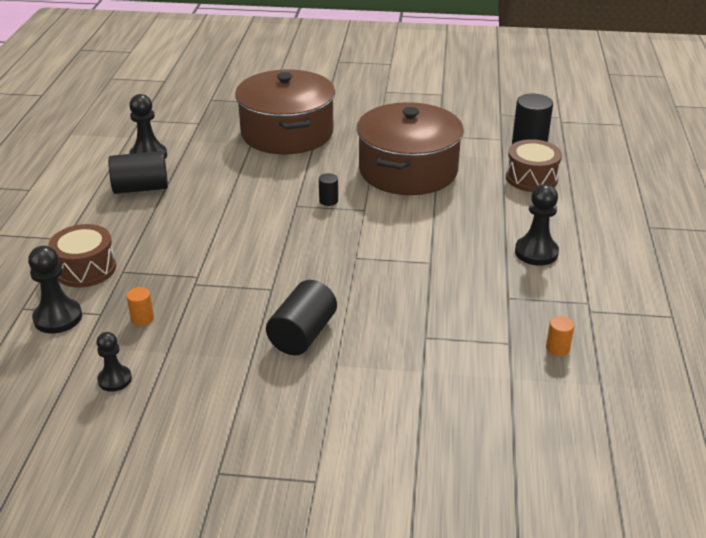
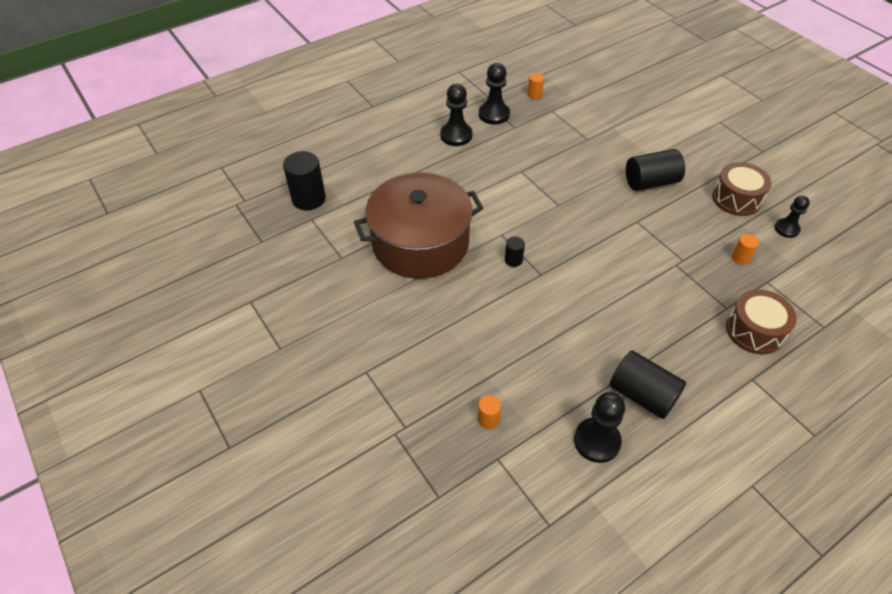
camera: 130 degrees left, 15 degrees up
black pawn [28,246,82,334] -> black pawn moved to [479,63,510,125]
brown pot [235,69,335,154] -> none
brown drum [506,139,562,192] -> brown drum moved to [712,162,772,216]
none -> orange cylinder [478,395,501,429]

